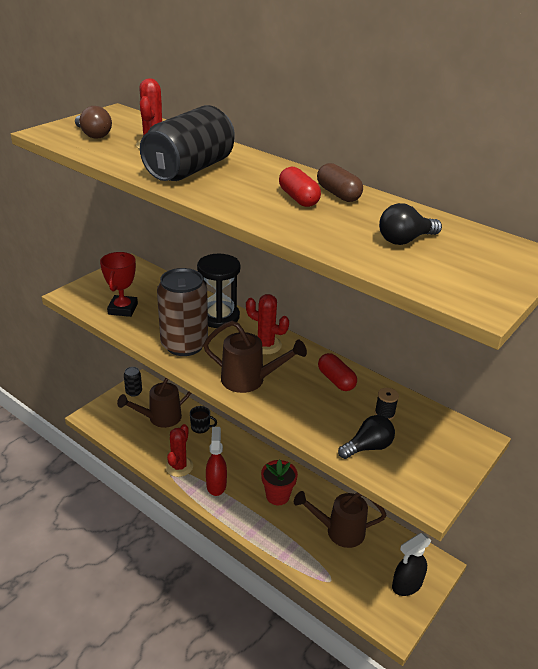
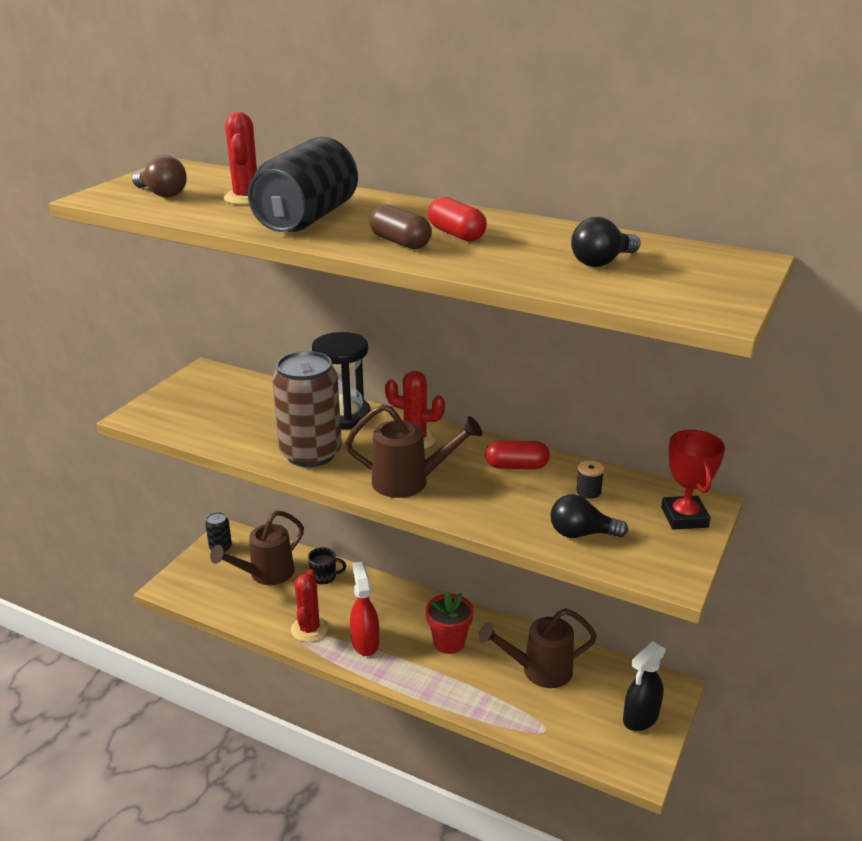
camera: 10 degrees left, 5 degrees down
red trophy [100,252,138,317] -> red trophy moved to [661,430,725,530]
brown capsule [317,163,363,202] -> brown capsule moved to [369,204,432,249]
red capsule [318,353,357,391] -> red capsule turned 45 degrees counterclockwise [485,440,550,469]
black light bulb [338,415,395,459] -> black light bulb turned 135 degrees counterclockwise [550,494,628,538]

